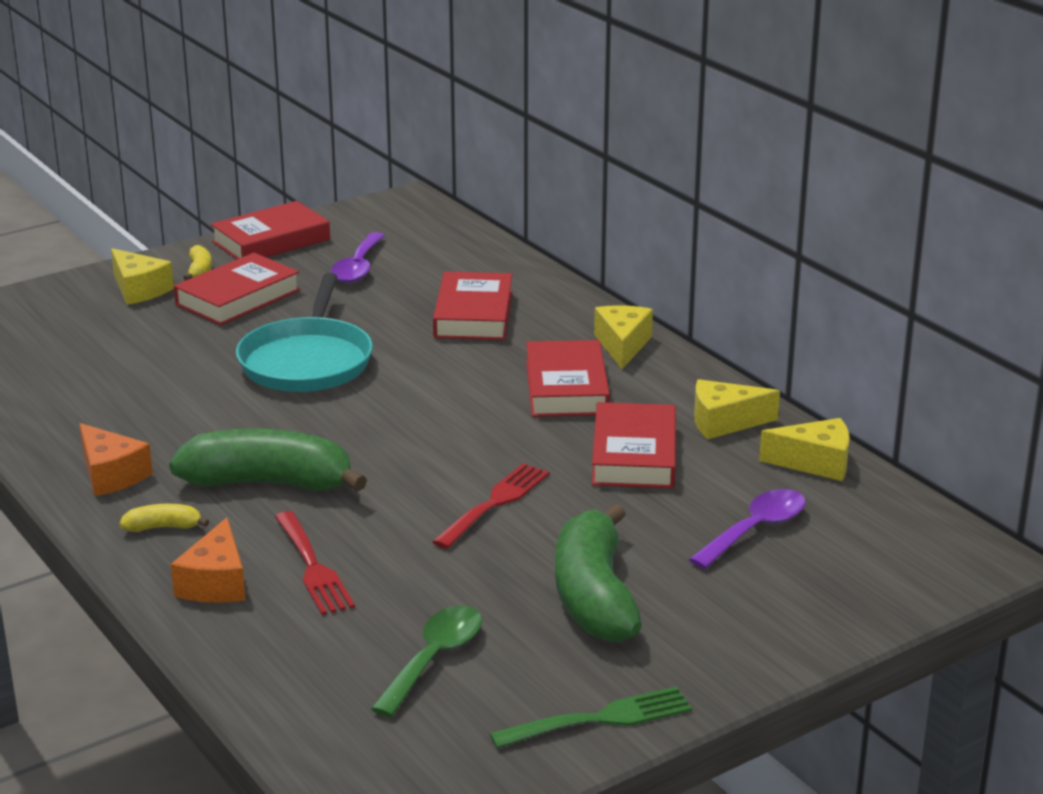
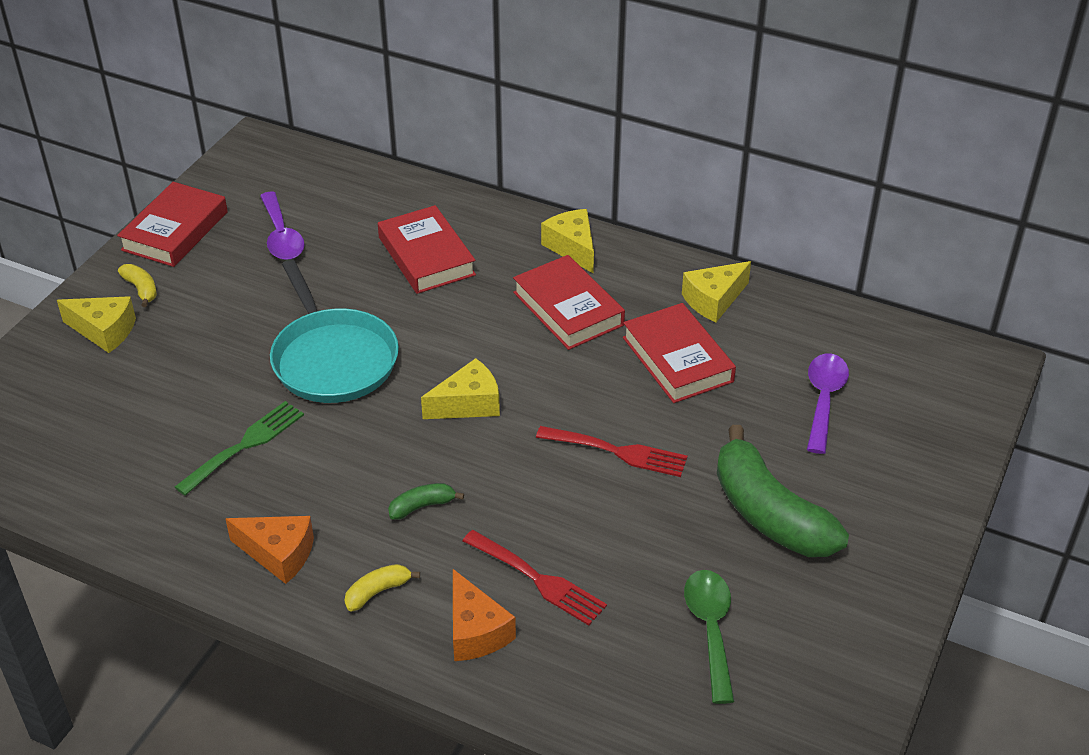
camera: 30 degrees left, 15 degrees up
green banana [169,428,367,492] -> green banana [388,483,464,520], size x0.43
red book [174,253,300,325] -> none
red fork [432,463,550,549] -> red fork turned 105 degrees clockwise [536,426,688,477]
green fork [490,686,692,748] -> green fork moved to [175,401,304,495]
yellow cheese [759,418,850,481] -> yellow cheese moved to [421,358,500,419]

